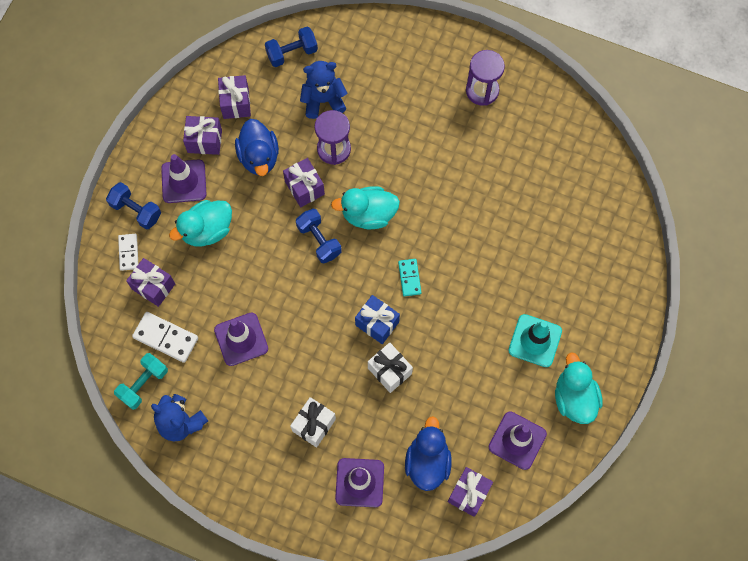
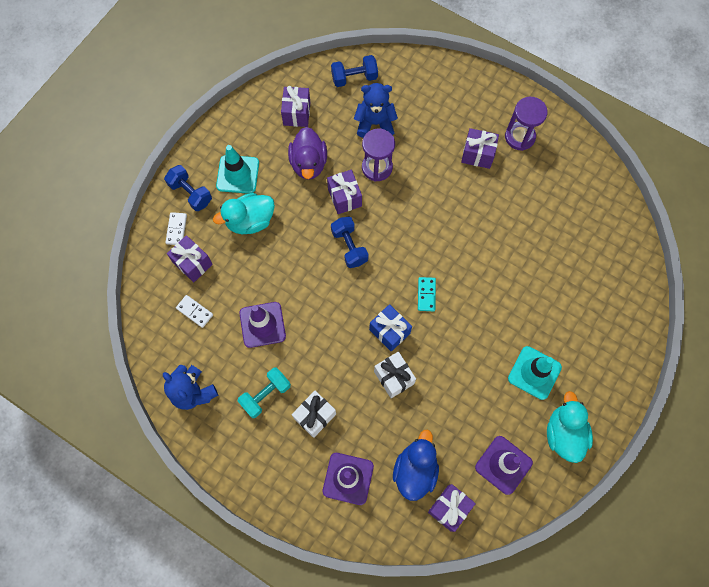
camera: 10 degrees right, 0 degrees up
turquoise dumbbell [114,353,168,410] -> turquoise dumbbell moved to [238,367,291,418]
white domino [132,312,198,363] -> white domino [176,295,213,328], size x0.63
purple traffic cone [161,154,206,203] -> turquoise traffic cone [216,145,259,194]
purple gift [183,116,222,155] -> purple gift moved to [461,128,499,169]
blue duck [235,119,279,176] -> purple duck [288,127,327,180]
turquoise duck [331,186,400,229] -> none

